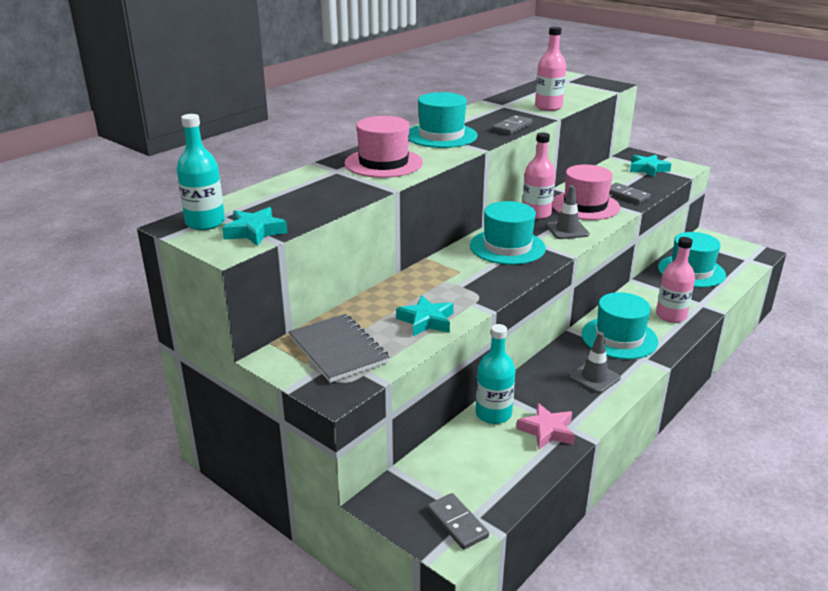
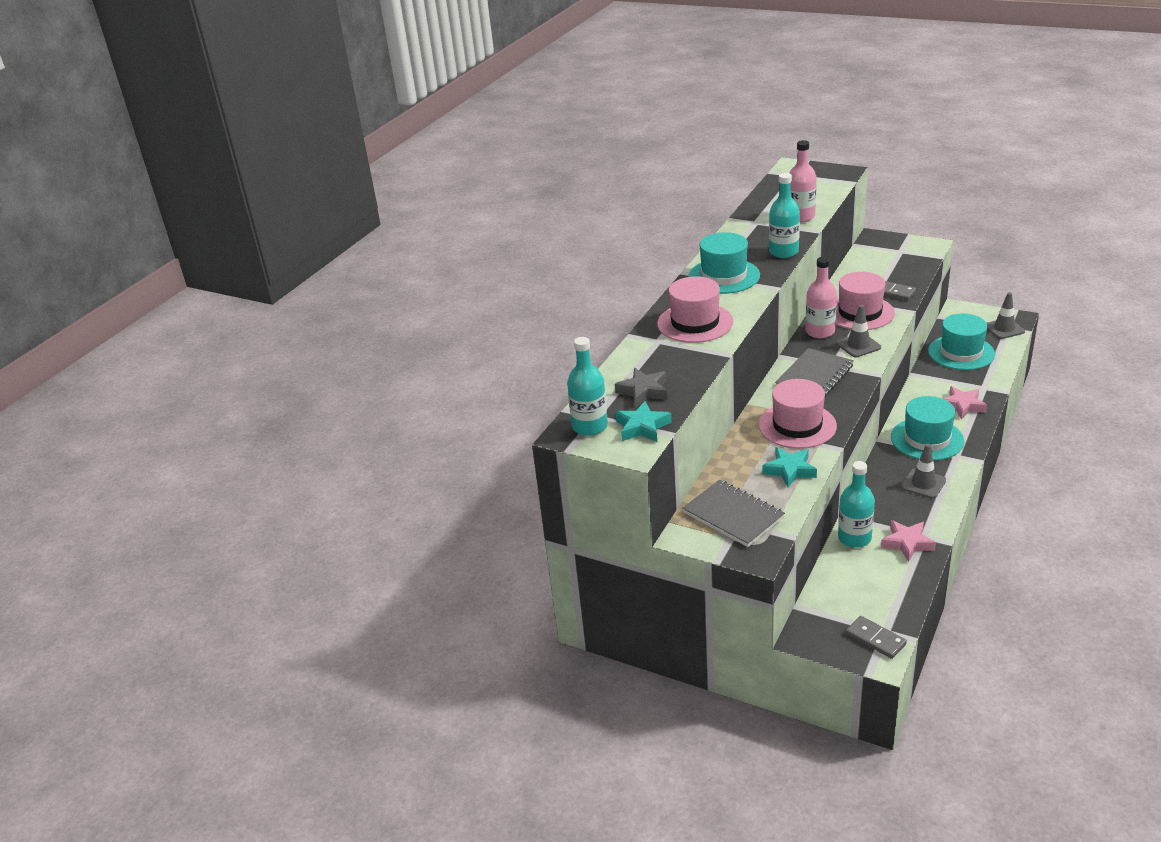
camera: 10 degrees left, 5 degrees up
turquoise hat [470,201,546,265] -> grey notebook [775,348,854,397]
grey domino [492,115,533,135] -> turquoise bottle [769,173,800,258]
turquoise star [630,155,671,177] -> none
pink bottle [656,237,695,323] -> pink star [942,386,987,419]
none -> grey star [615,368,668,408]
none -> pink hat [759,379,837,449]
none -> grey traffic cone [987,292,1025,339]

